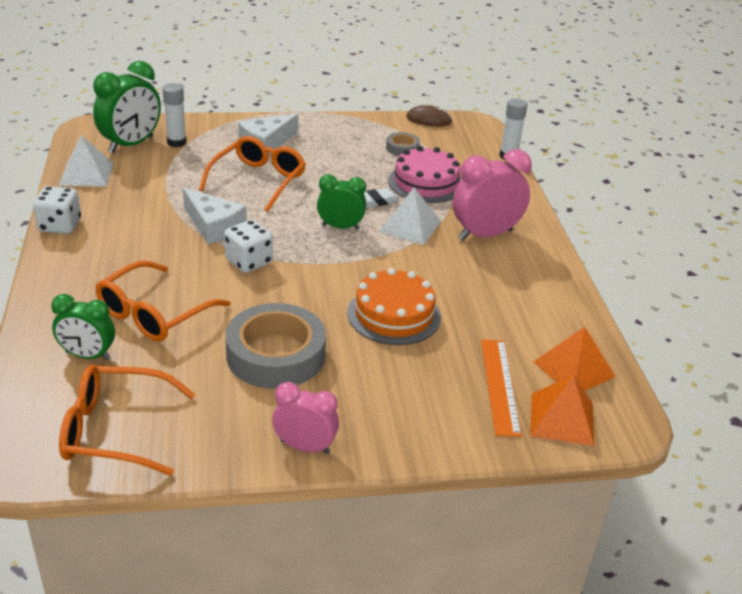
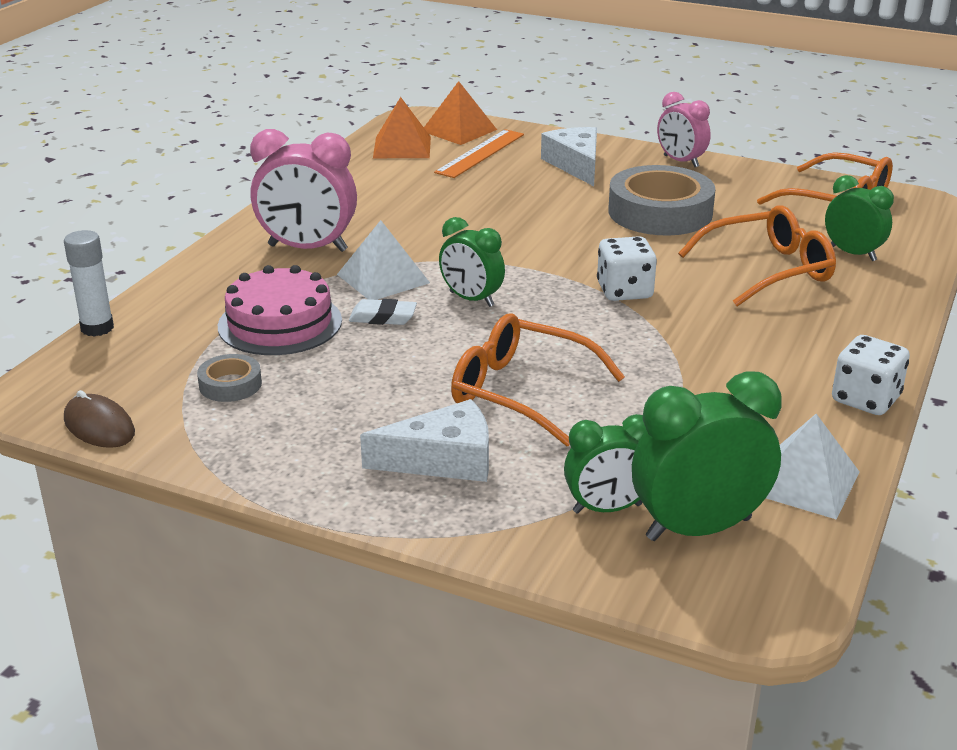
camera: 145 degrees left, 5 degrees down
white glue stick [162,83,187,147] -> green clock [564,414,646,514]
white cheese [183,188,247,244] -> white cheese moved to [541,127,597,186]
orange glasses [199,136,306,212] -> orange glasses turned 60 degrees clockwise [451,313,625,446]
orange cake [347,268,441,345] -> none

